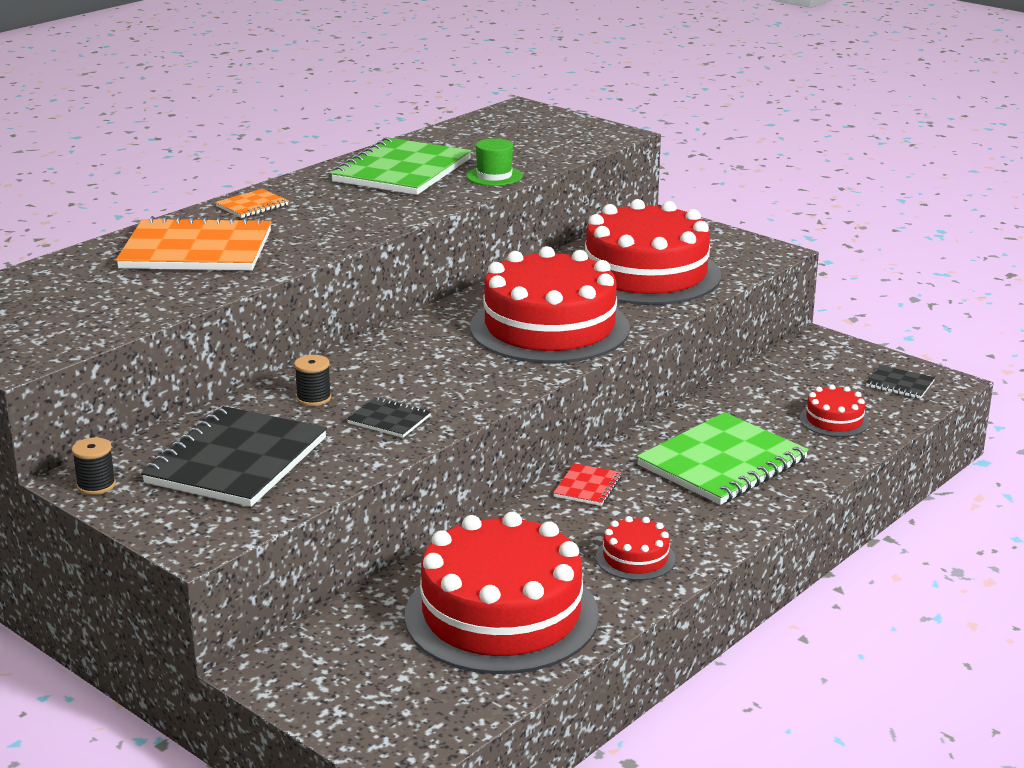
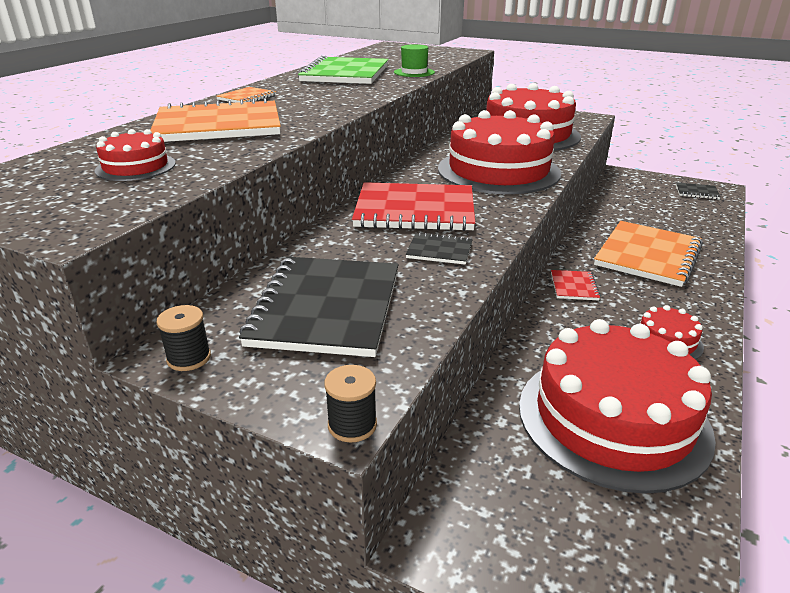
camera: 15 degrees left, 5 degrees up
black spool [294,355,331,406] -> black spool moved to [324,365,377,443]
green notebook [637,412,809,505] -> orange notebook [594,221,703,287]
red cake [800,384,870,437] -> red cake moved to [94,129,176,181]
none -> red notebook [352,182,475,231]

